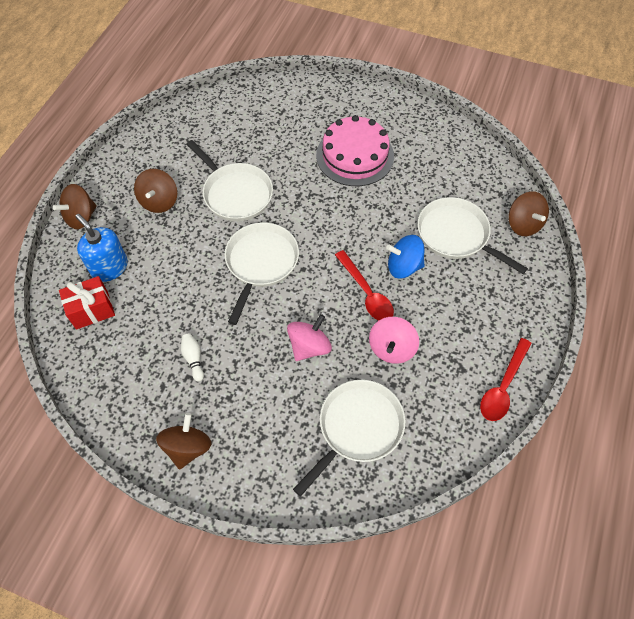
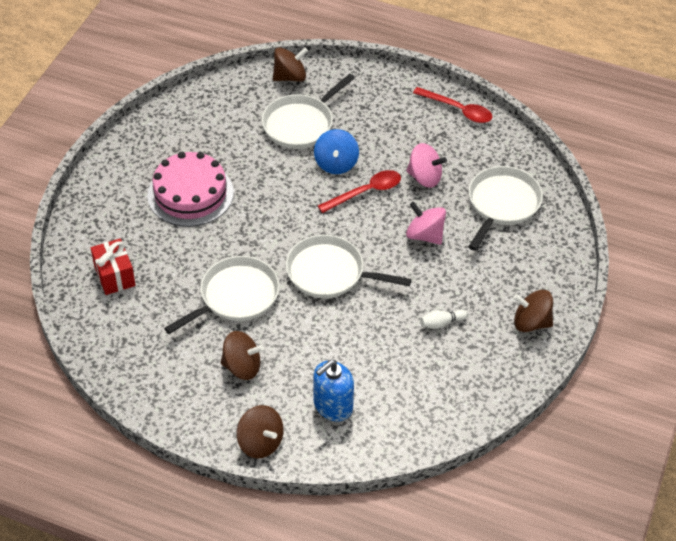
camera: 90 degrees left, 10 degrees down
red gift [59,276,115,330] -> red gift moved to [91,239,136,295]
white pan [293,380,406,496] -> white pan turned 75 degrees clockwise [468,166,543,251]

